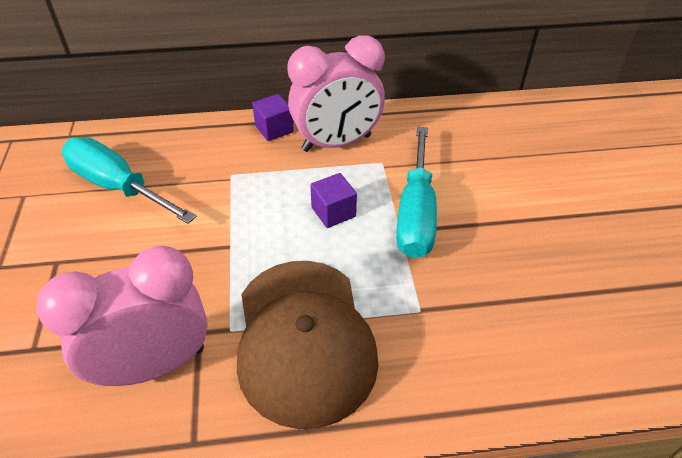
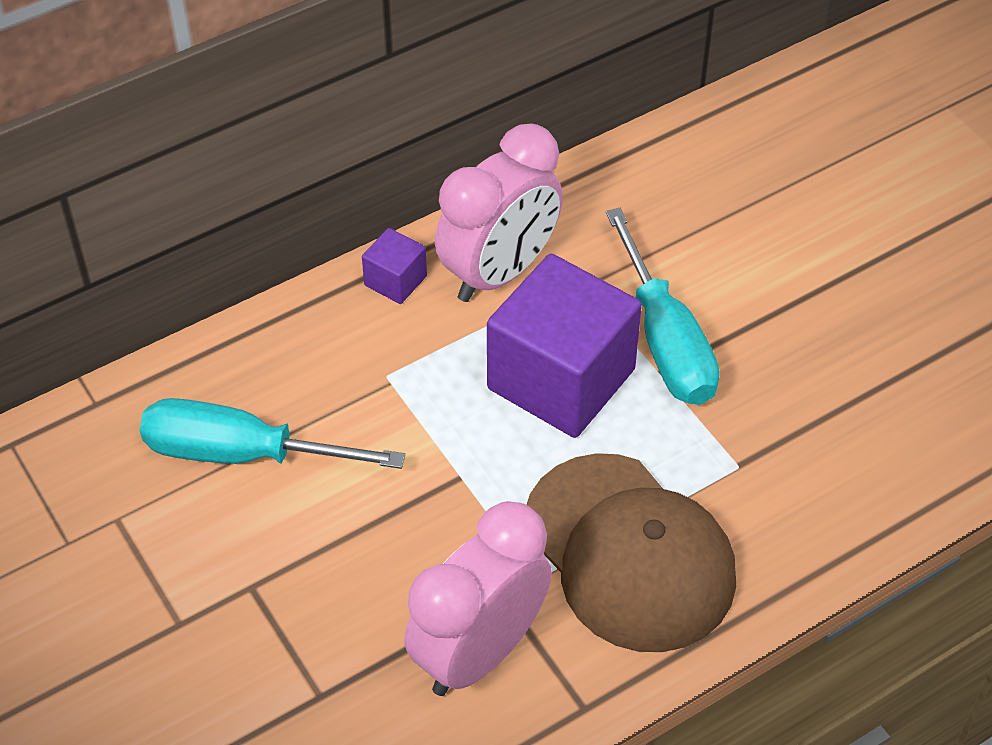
camera: 25 degrees left, 5 degrees up
purple cube [310,173,357,228] -> purple cube [487,254,642,438], size x2.27

